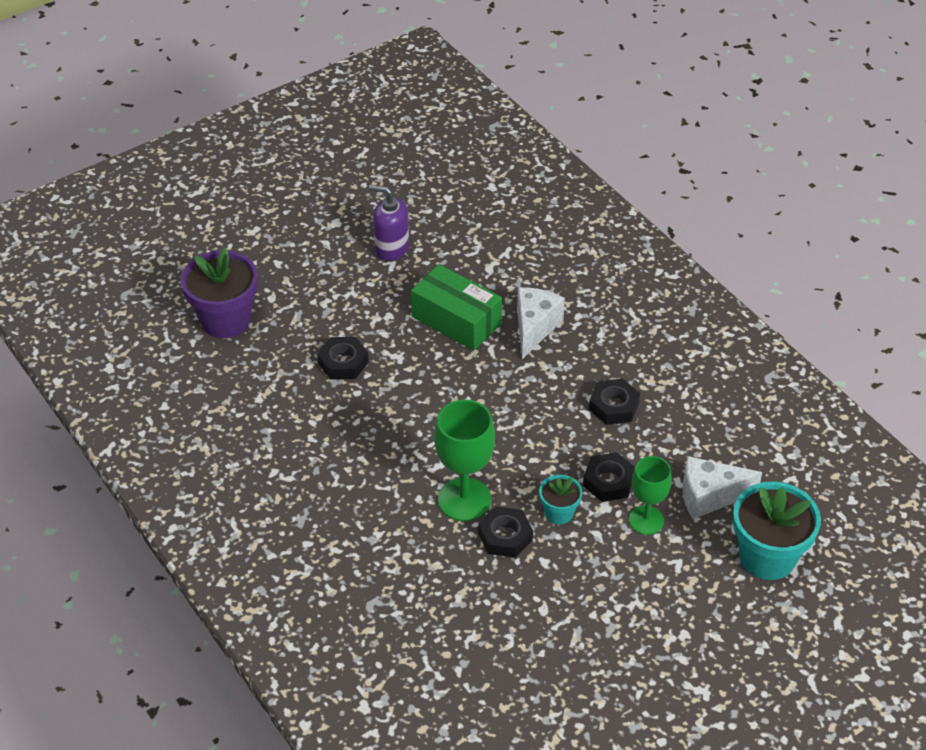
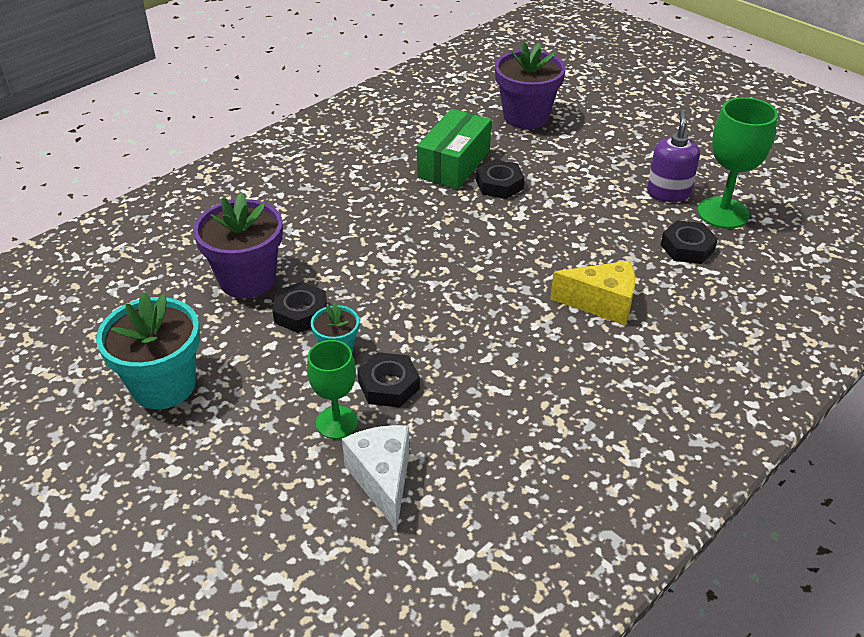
camera: 80 degrees right, 5 degrees down
green box [411,264,502,351] -> green box moved to [417,109,491,189]
green goblet [434,400,495,521] -> green goblet moved to [697,97,778,229]
white cheese [517,287,565,359] -> yellow cheese [550,261,635,325]
black nut [589,378,640,425] -> black nut moved to [661,220,718,264]
turquoise flower pot [733,482,821,580] -> turquoise flower pot moved to [96,293,200,409]
none -> purple flower pot [193,193,283,298]

